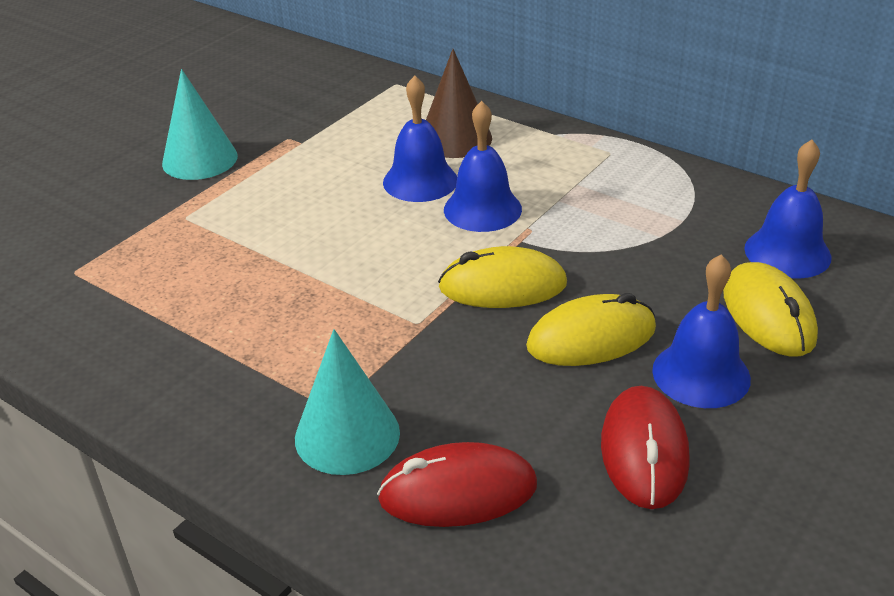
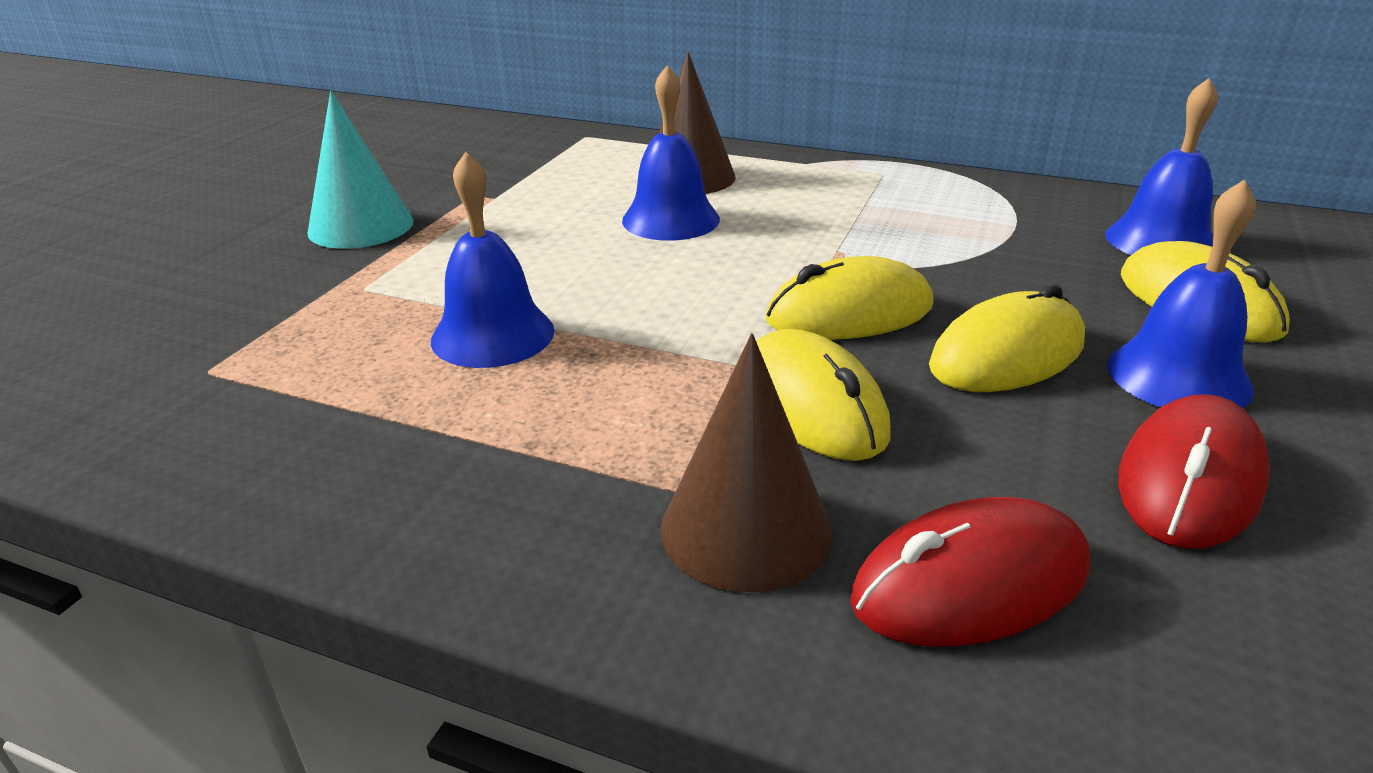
camera: 15 degrees left, 5 degrees down
turquoise cone [295,329,400,475] -> brown cone [661,333,833,592]
blue bell [444,101,522,232] -> blue bell moved to [431,152,554,368]
red mouse [601,386,690,509] -> red mouse turned 45 degrees clockwise [1118,394,1270,549]
none -> yellow mouse [757,329,891,461]

